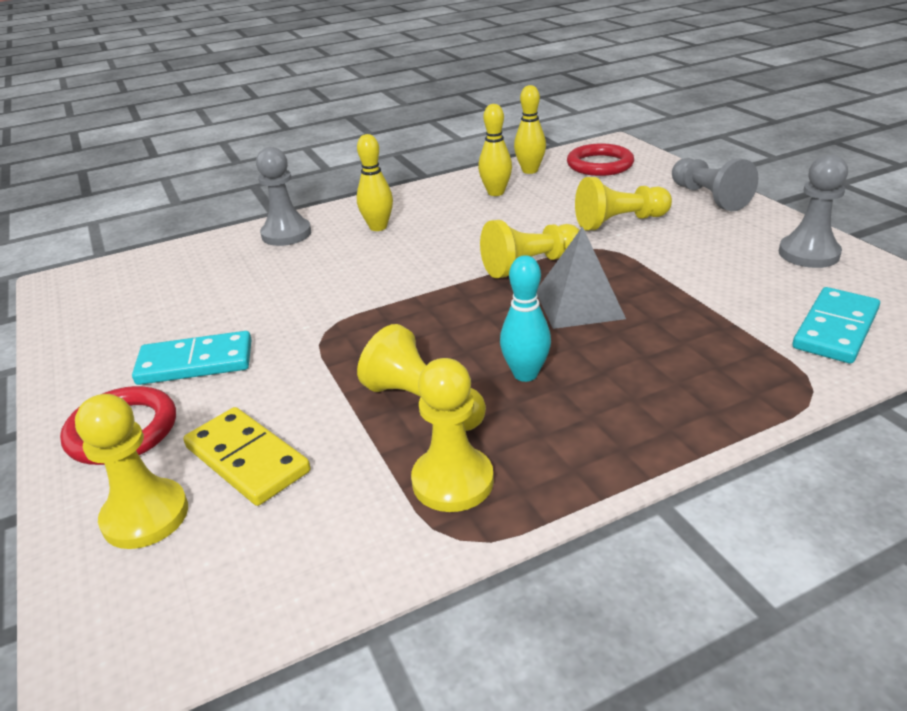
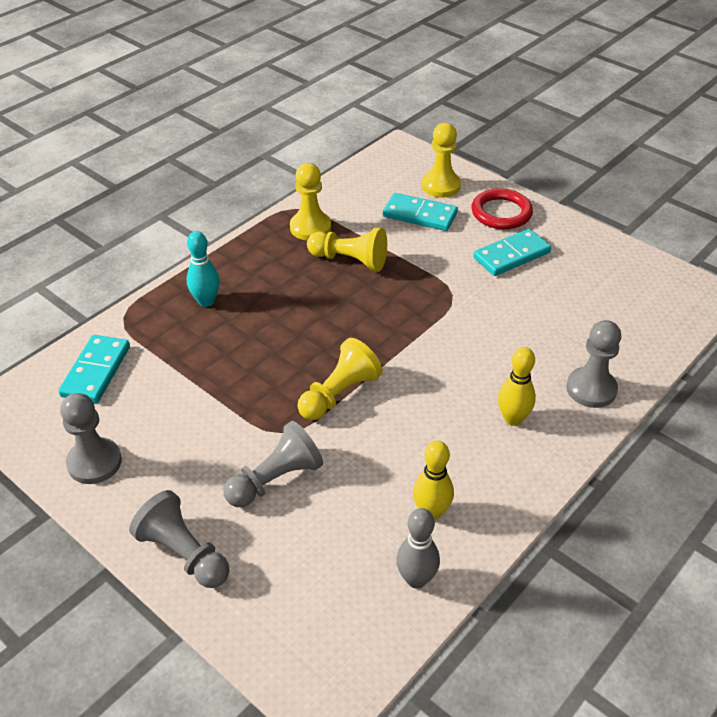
camera: 155 degrees right, 10 degrees up
yellow domino [183,407,310,506] -> turquoise domino [383,193,458,231]
turquoise bowling pin [500,255,551,382] -> turquoise bowling pin moved to [187,231,220,307]
yellow bowling pin [514,85,546,174] -> grey bowling pin [396,508,440,588]
grey pyramid [537,226,626,329] -> none
red ring [567,144,634,176] -> none
yellow pawn [575,177,672,231] -> grey pawn [223,421,323,507]

